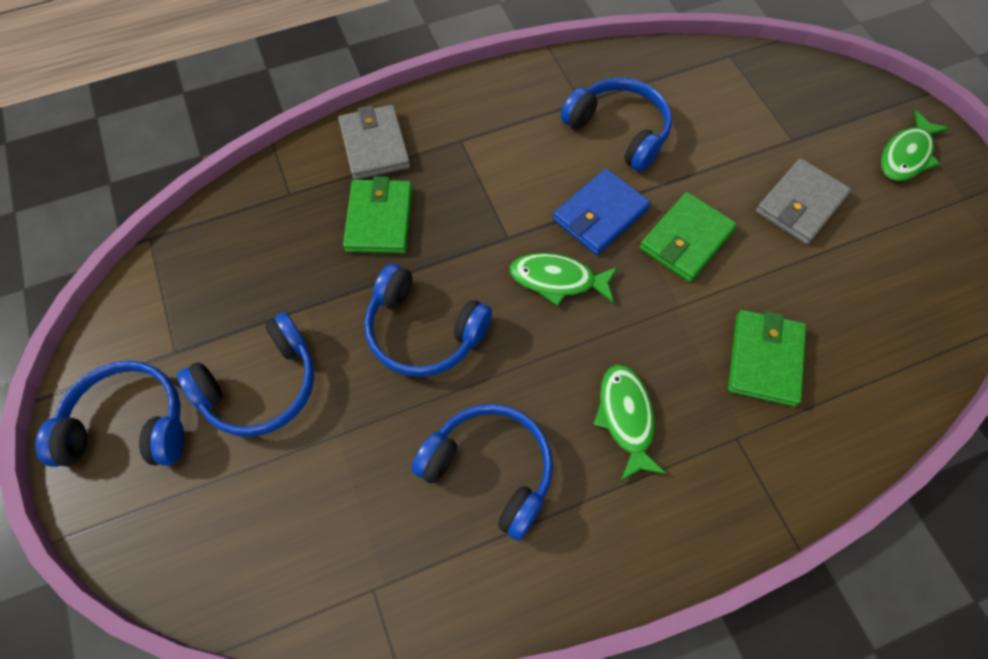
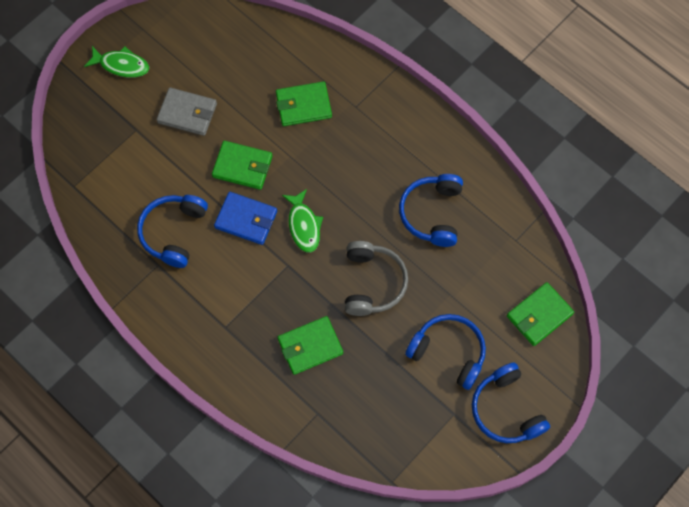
camera: 115 degrees left, 5 degrees up
grey wallet [338,105,410,180] -> none
blue headphones [364,264,492,377] -> grey headphones [345,241,408,316]
green fish [593,365,666,481] -> none
none -> green wallet [507,282,574,346]

